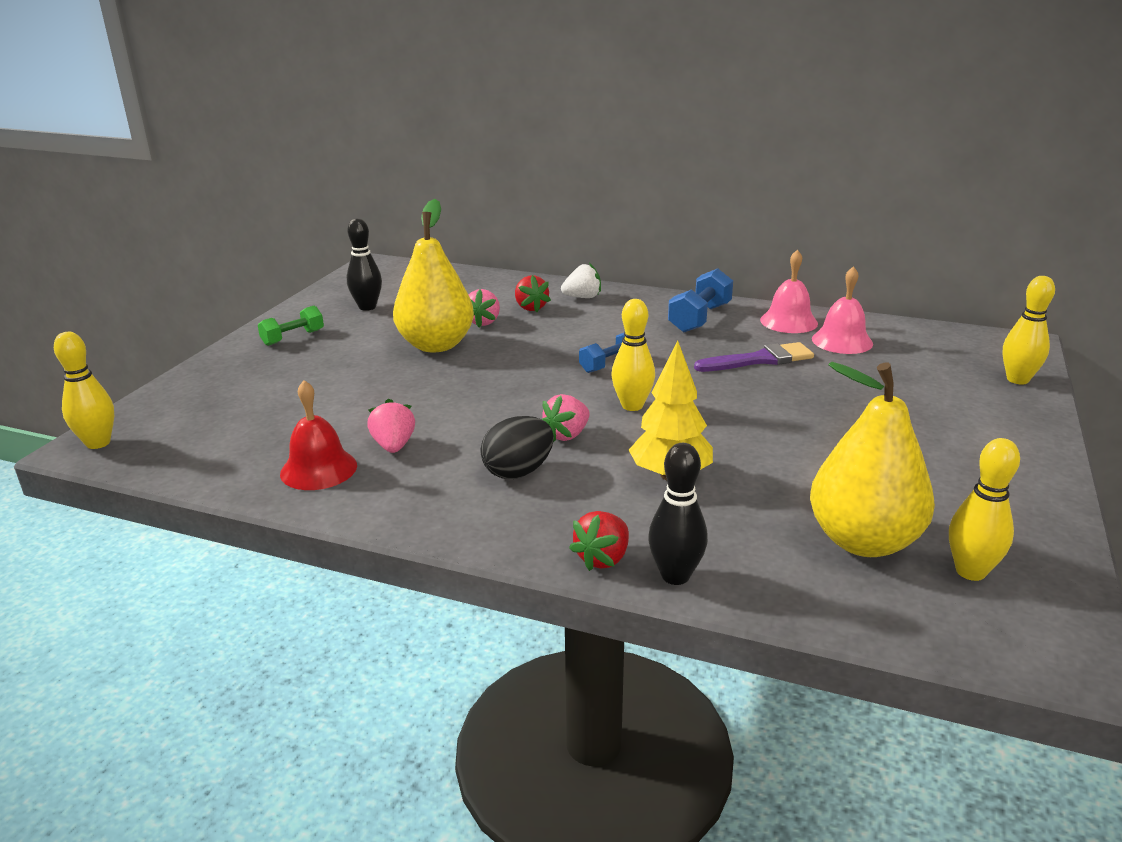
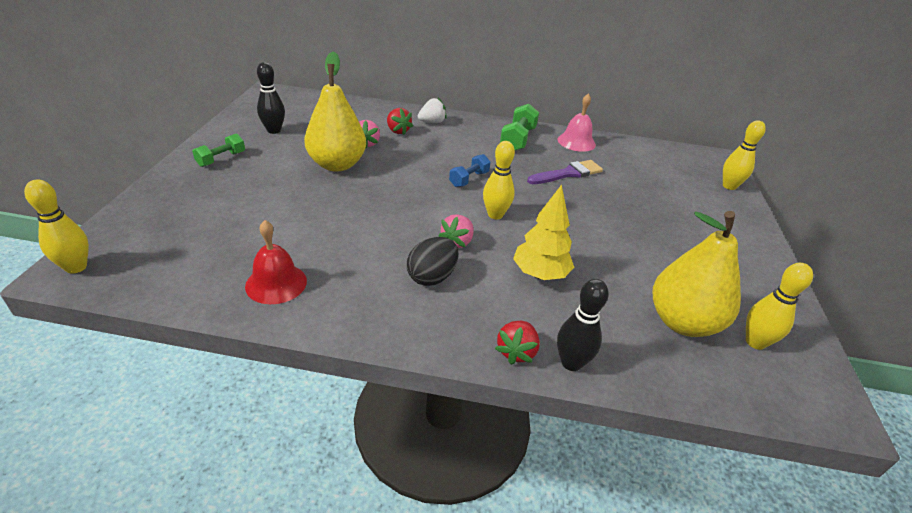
camera: 15 degrees left, 10 degrees up
pink strawberry [367,399,415,453] -> none
blue dumbbell [668,269,733,332] -> green dumbbell [500,104,539,151]
pink bell [812,266,873,354] -> none

